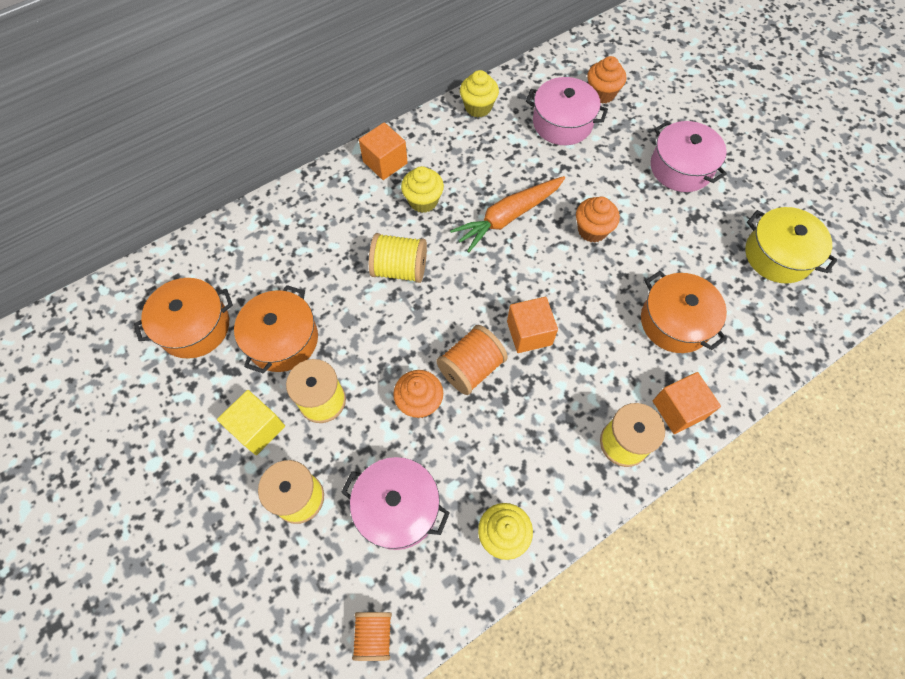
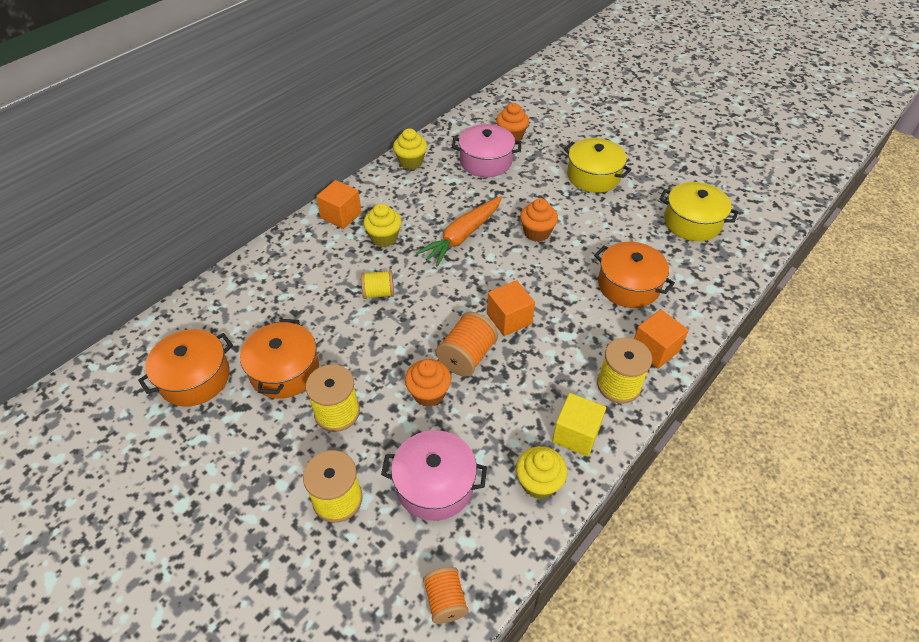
camera: 15 degrees left, 15 degrees down
yellow cube [217,390,285,455] -> yellow cube moved to [552,393,606,457]
yellow spool [369,233,427,283] -> yellow spool [361,270,394,299], size x0.66
pink pot [651,121,727,192] -> yellow pot [564,138,632,193]

